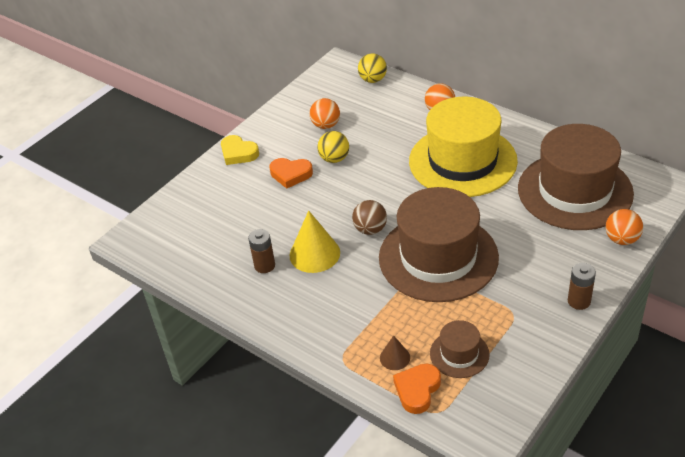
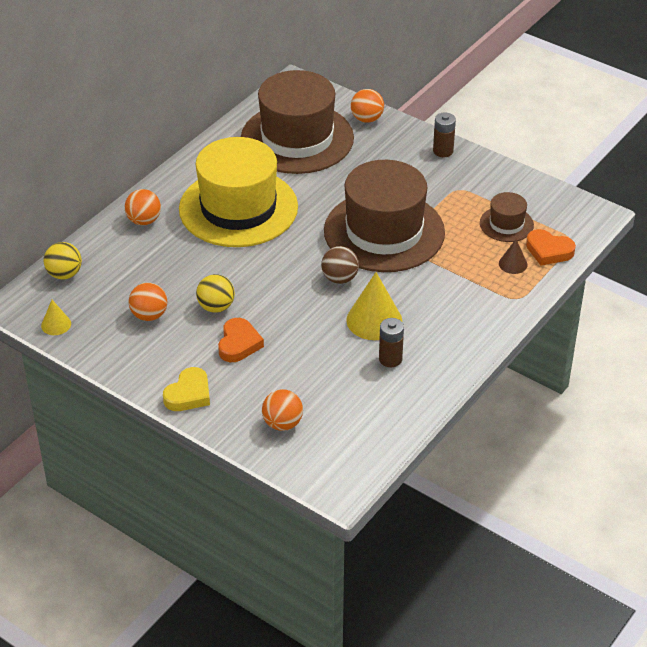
camera: 95 degrees left, 0 degrees up
none -> yellow cone [41,300,71,335]
none -> orange ball [262,389,303,431]

